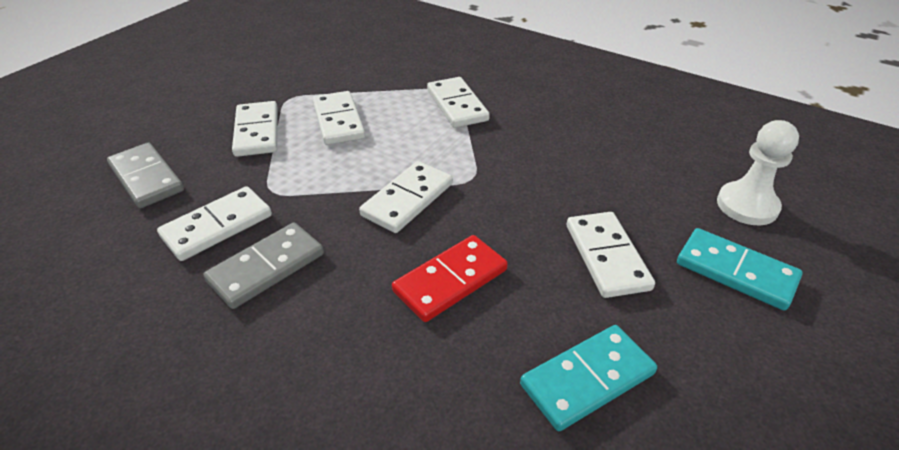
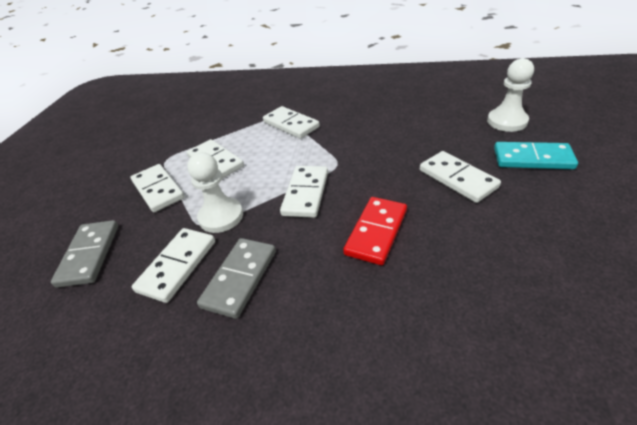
camera: 20 degrees left, 0 degrees up
grey domino [107,143,184,208] -> grey domino turned 60 degrees clockwise [51,220,118,288]
turquoise domino [520,325,657,431] -> none
none -> white pawn [187,152,243,233]

